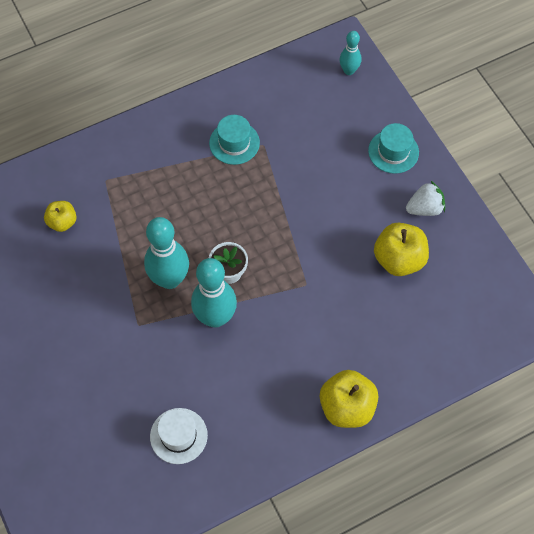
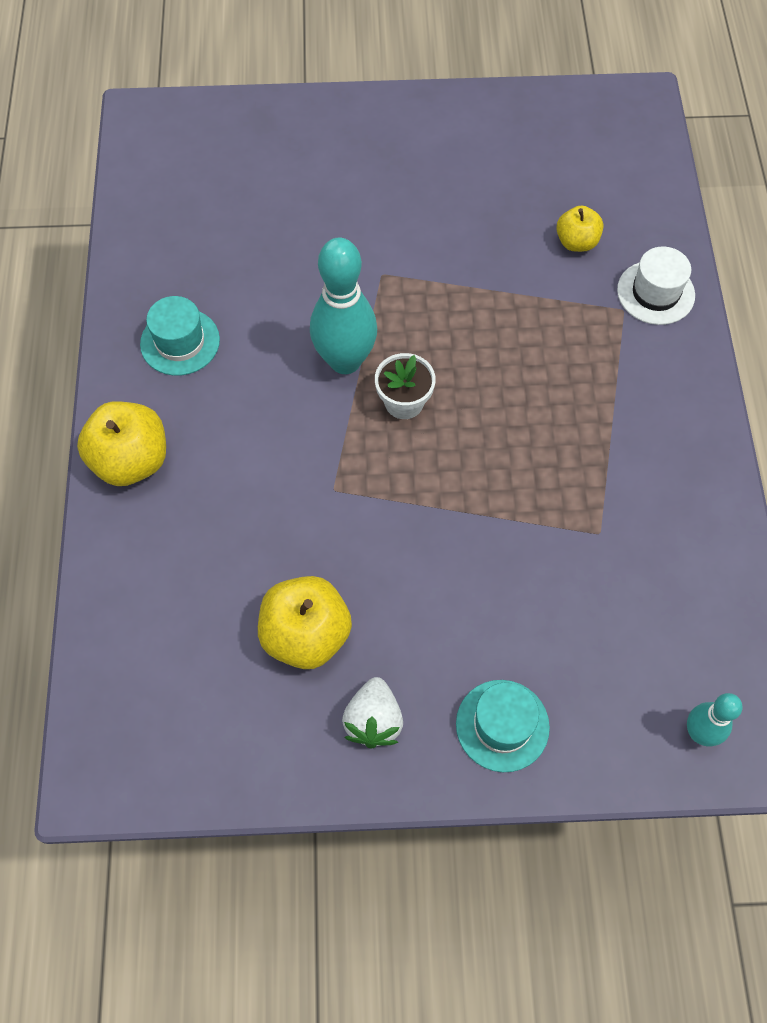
camera: 115 degrees right, 0 degrees up
turquoise bowling pin [144,217,189,289] -> none
white hat [150,408,208,464] -> white hat moved to [617,247,695,325]
turquoise hat [209,115,260,165] -> turquoise hat moved to [140,296,220,376]

